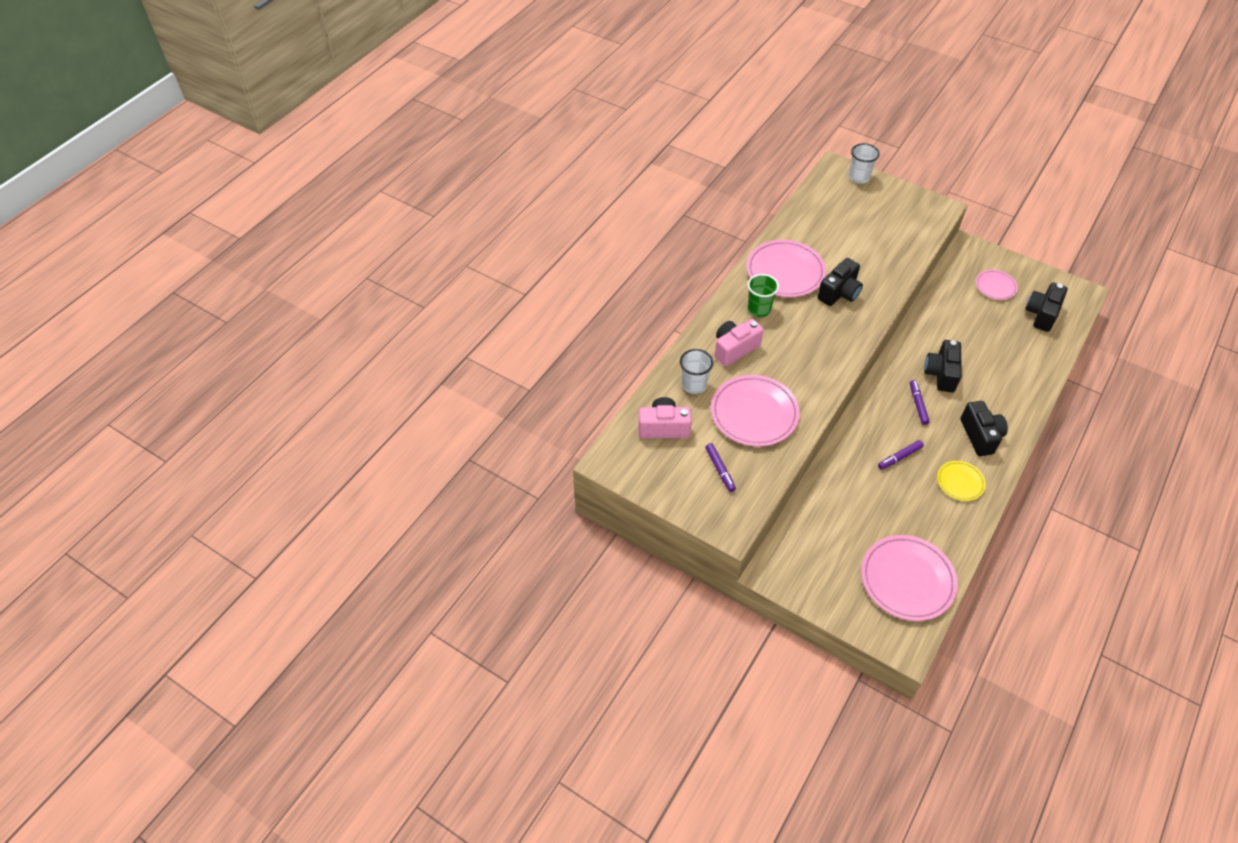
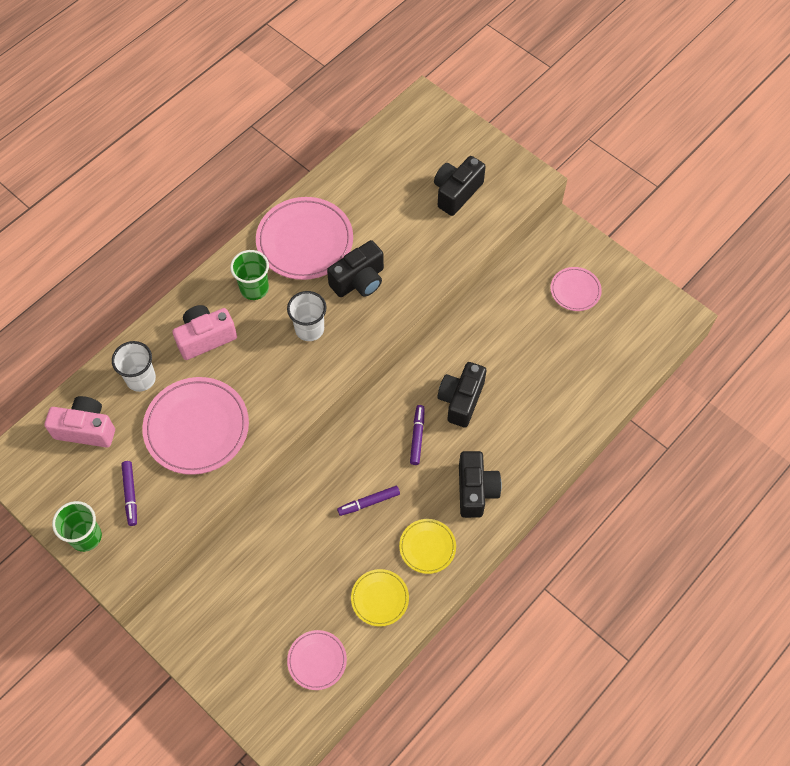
camera: 10 degrees right, 10 degrees up
white cup [849,143,880,184] -> white cup moved to [287,291,326,341]
pink plate [861,535,958,621] -> pink plate [287,630,347,690], size x0.54
black camera [1025,282,1068,332] -> black camera moved to [434,156,486,216]
none -> green cup [52,501,102,552]
none -> yellow plate [351,569,409,627]

